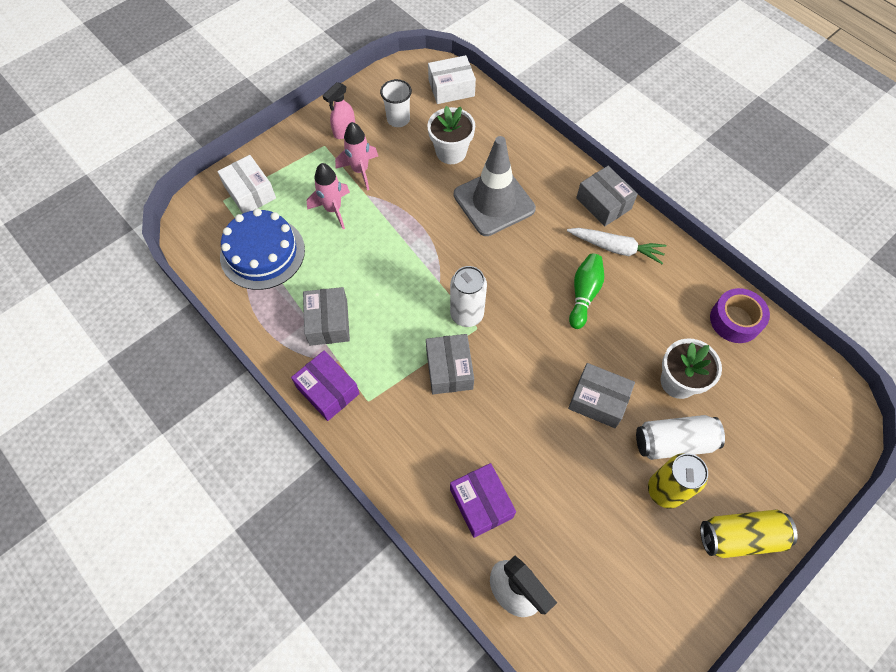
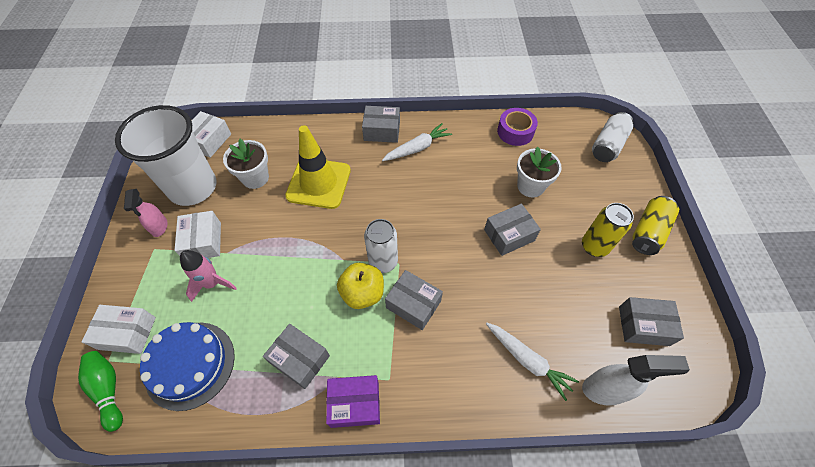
camera: 50 degrees left, 5 degrees down
pink rocket [335,122,378,191] -> white box [175,211,221,258]
white cup [380,79,412,127] -> white cup [115,105,216,206], size x2.28
purple box [450,463,516,538] -> white carrot [486,323,579,401]
grey traffic cone [454,136,536,236] -> yellow traffic cone [285,125,351,209]
green bowling pin [569,254,604,329] -> green bowling pin moved to [78,351,123,432]
white can [636,415,725,460] -> white can moved to [592,112,633,162]
none -> yellow apple [337,263,384,309]
none -> grey box [619,297,684,346]

